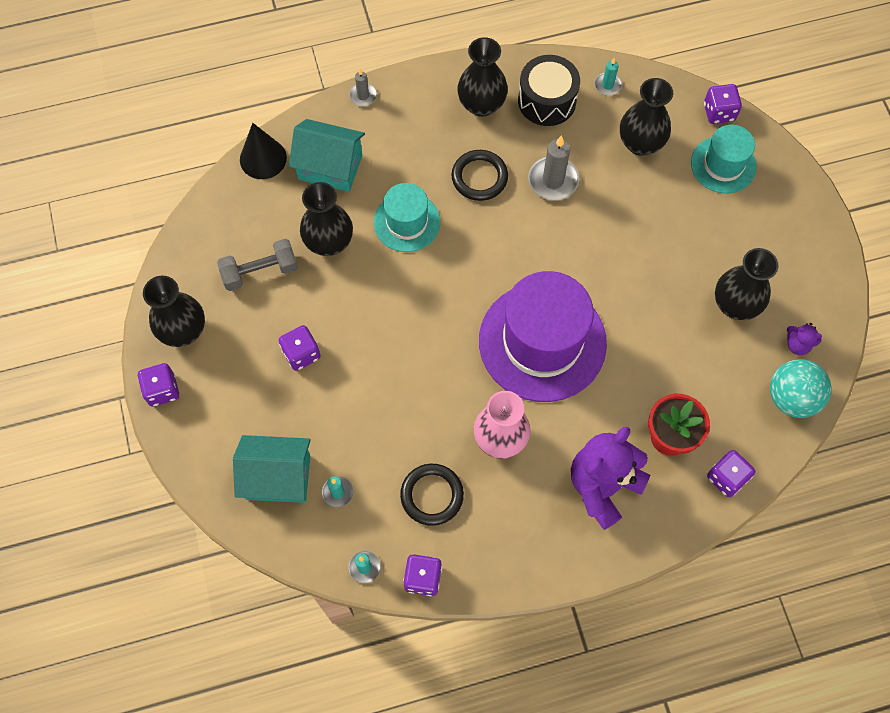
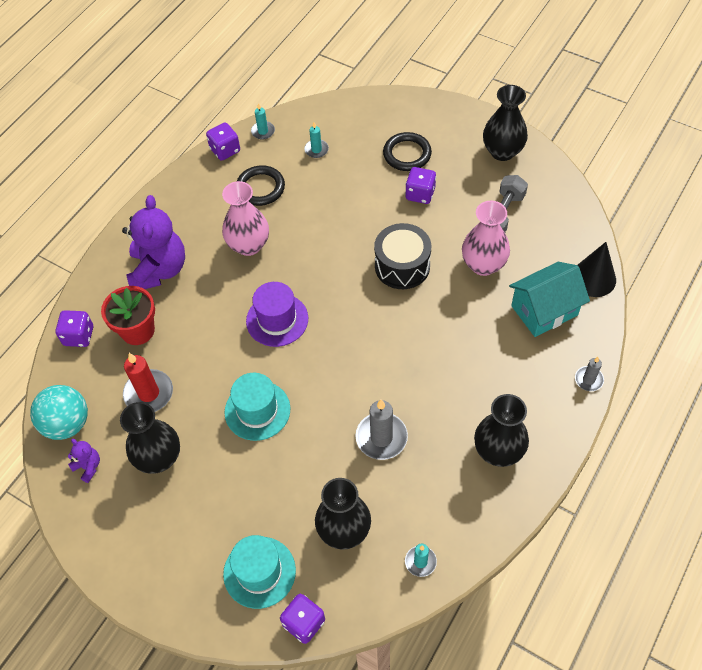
camera: 140 degrees right, 10 degrees down
purple dice [138,363,179,407] -> none
turquoise house [233,435,311,503] -> none
black vase [300,182,353,256] -> pink vase [462,201,510,276]
turquoise hat [374,183,440,252] -> turquoise hat moved to [224,373,290,441]
black ring [452,150,508,201] -> black ring moved to [383,132,432,171]
purple hat [479,271,607,402] -> purple hat [246,282,308,347], size x0.54
black drum [518,55,580,126] -> black drum moved to [374,223,431,289]
purple teddy bear [787,323,822,355] -> purple teddy bear turned 60 degrees clockwise [68,439,100,483]
none -> red candle [123,353,173,412]

